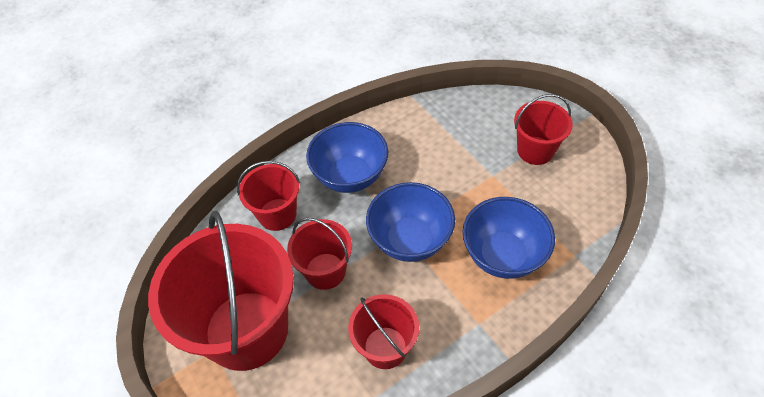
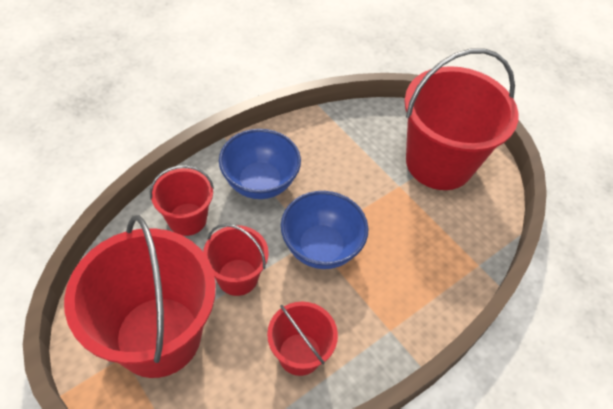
camera: 10 degrees left, 0 degrees up
blue bowl [462,197,555,279] -> none
red bucket [514,94,573,165] -> red bucket [405,48,518,190], size x1.94

